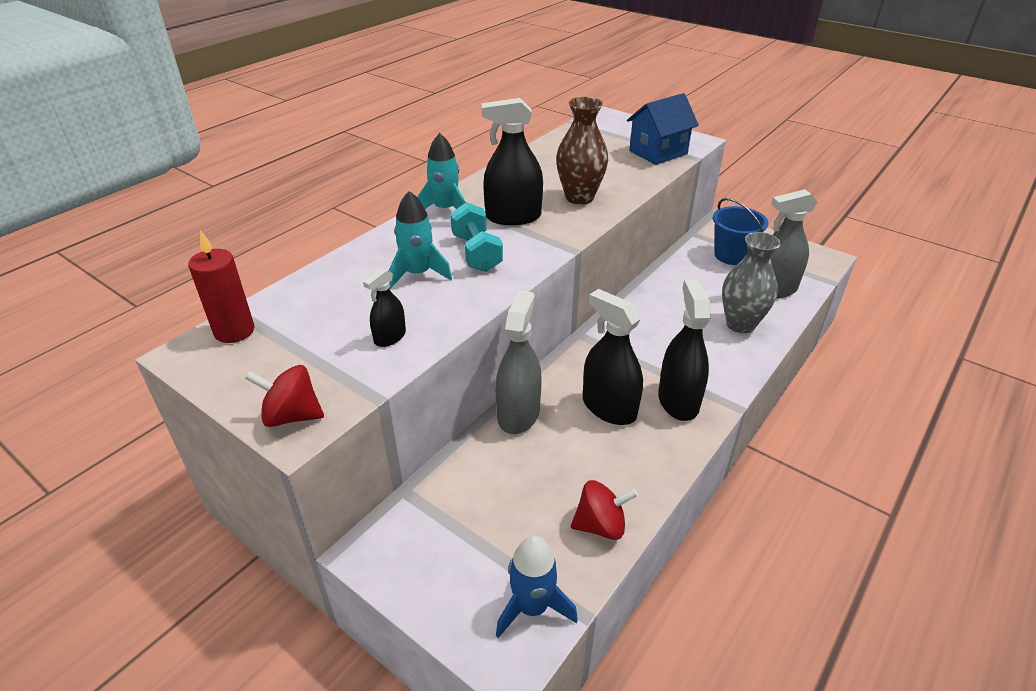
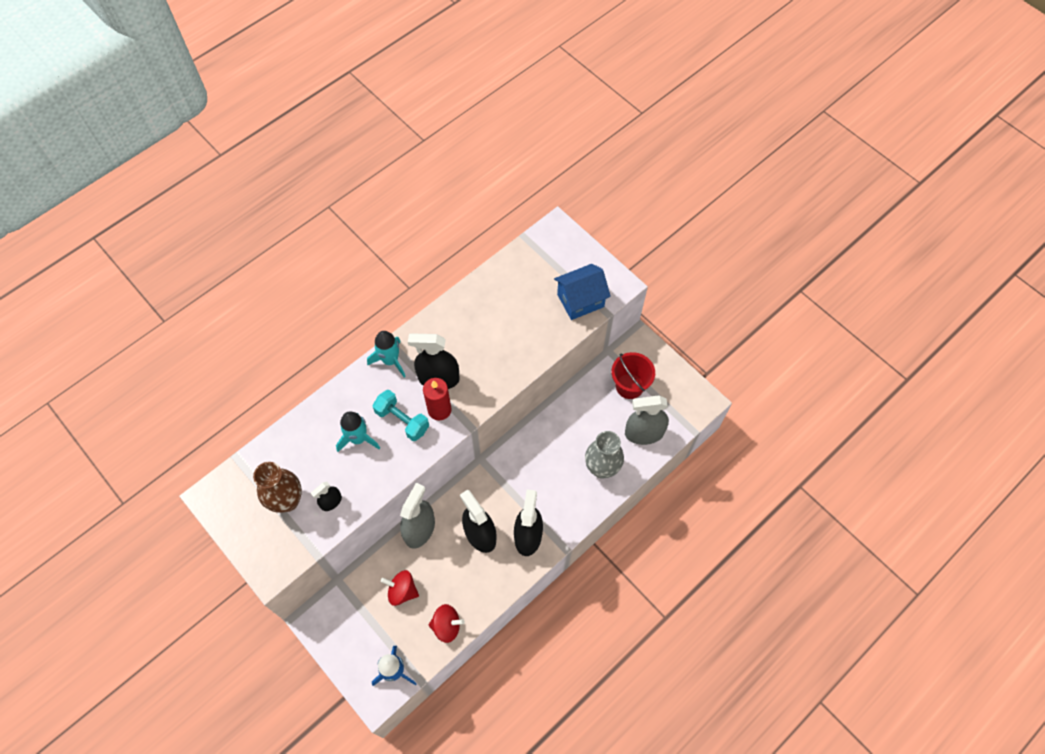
camera: 10 degrees right, 25 degrees up
red candle [188,230,255,343] -> red candle moved to [423,378,452,420]
red spinning top [245,365,324,427] -> red spinning top moved to [381,570,419,606]
turquoise dumbbell [450,202,503,272] -> turquoise dumbbell turned 45 degrees counterclockwise [373,390,429,441]
brown vase [556,97,608,204] -> brown vase moved to [253,462,302,513]
blue bucket [713,198,768,265] -> red bucket [612,352,655,399]

